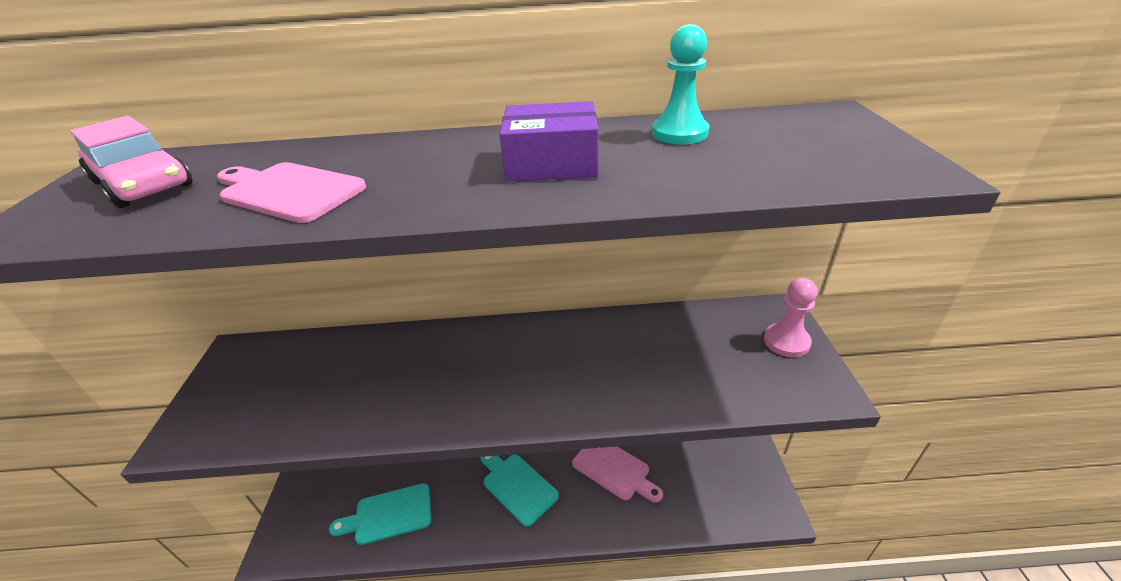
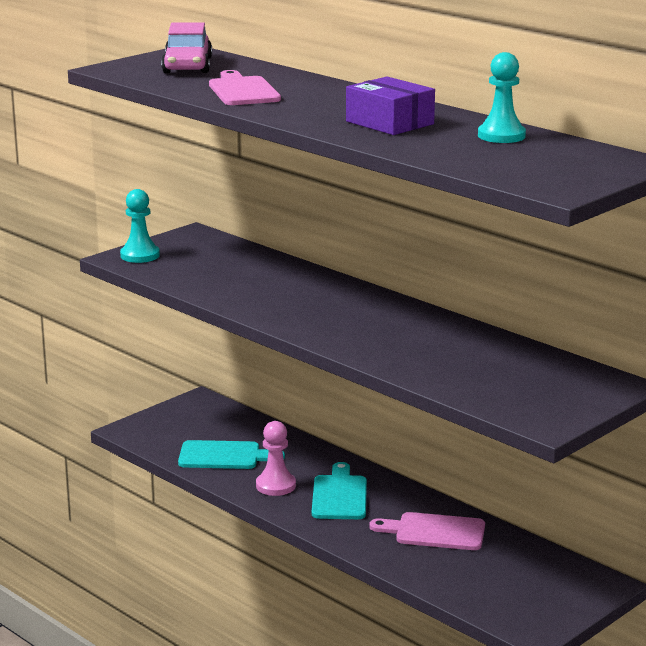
camera: 45 degrees right, 15 degrees down
turquoise cutting board [329,483,431,545] -> turquoise cutting board turned 150 degrees clockwise [178,440,285,469]
pink cutting board [572,446,663,503] -> pink cutting board turned 105 degrees clockwise [370,512,485,550]
pink pawn [764,278,818,357] -> pink pawn moved to [256,421,296,496]
none -> turquoise pawn [120,189,160,263]

